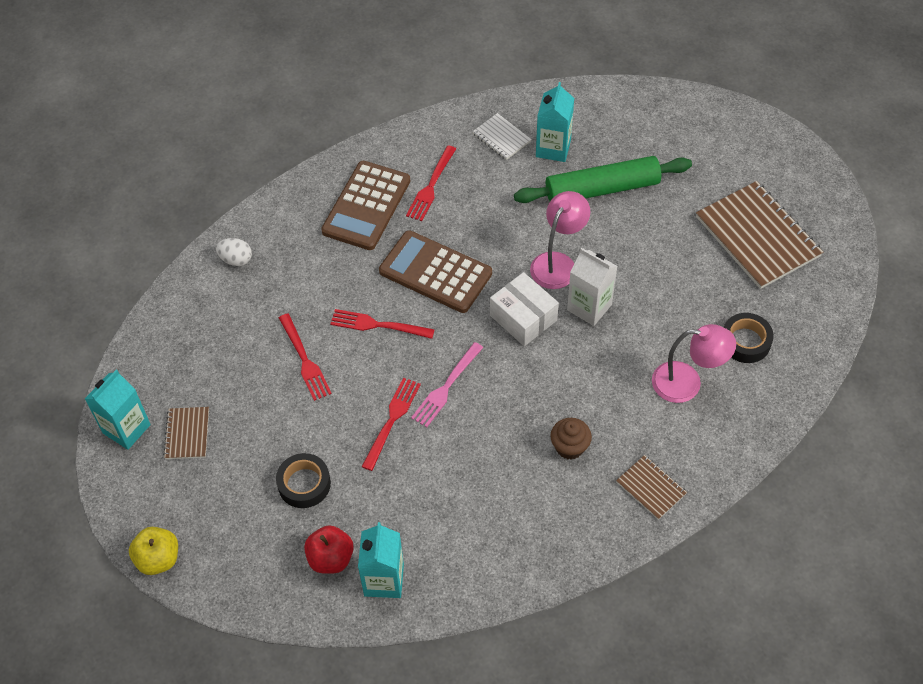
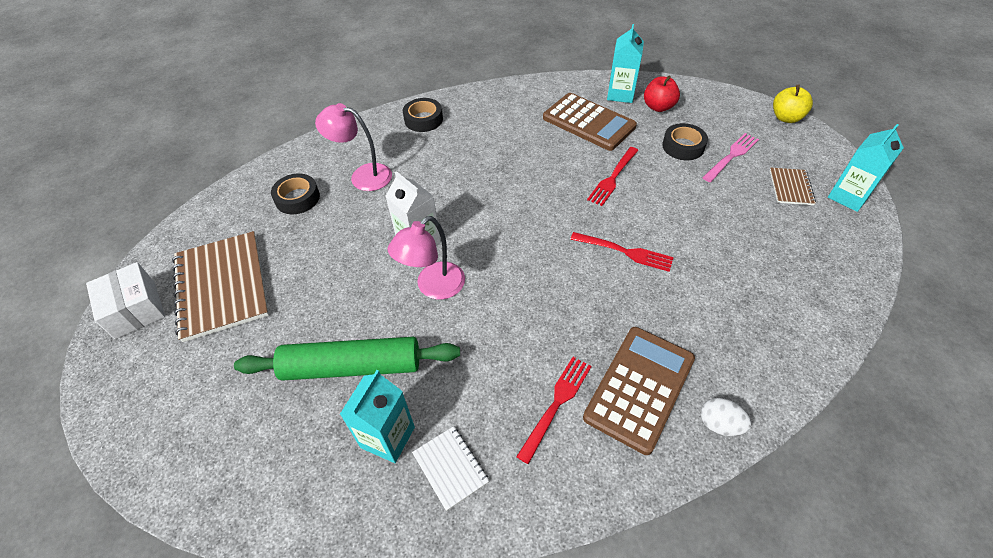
camera: 170 degrees left, 5 degrees down
white egg [216,238,252,266] -> white egg moved to [701,398,751,436]
red fork [279,313,332,401] -> none
brown calculator [379,230,492,313] -> brown calculator moved to [543,93,637,151]
pink fork [411,342,483,427] -> pink fork moved to [702,133,759,182]
white box [490,272,559,346] -> white box moved to [86,262,165,339]
brown cupcake [550,418,592,460] -> none
brown notebook [616,455,687,520] -> black tape [403,98,443,132]

